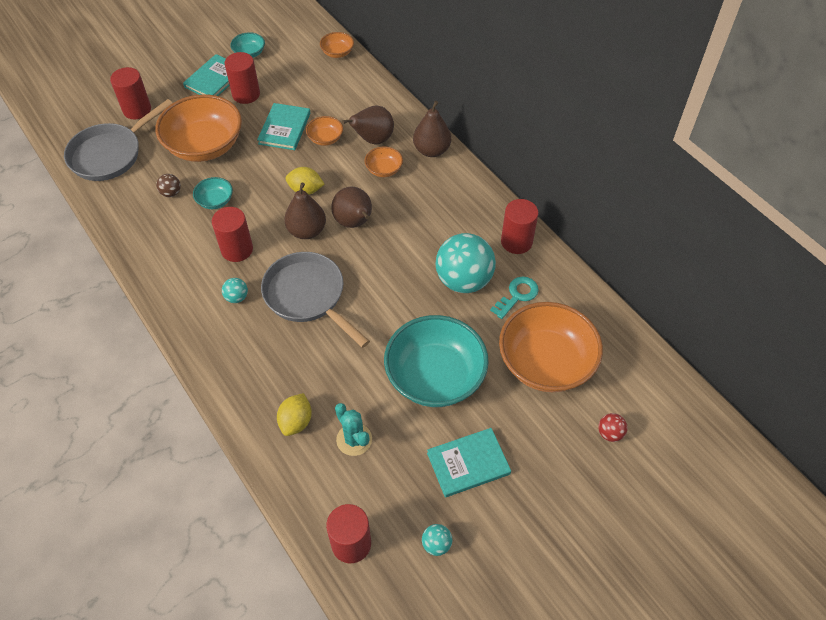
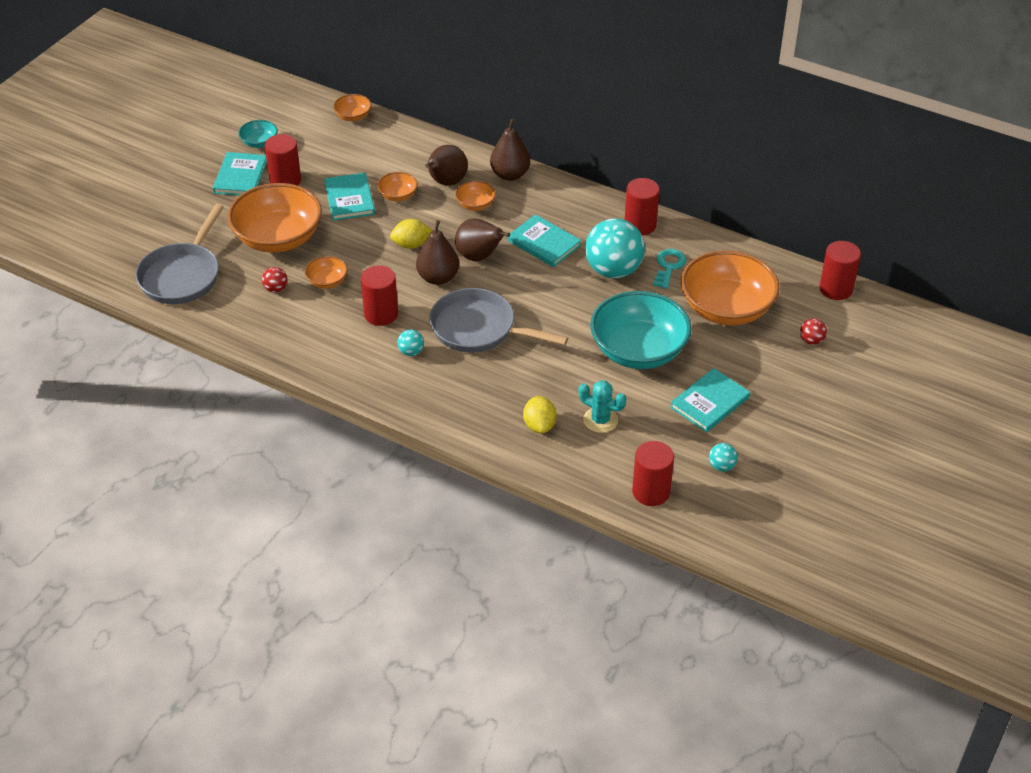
camera: 25 degrees left, 10 degrees down
red cylinder [110,67,151,119] -> red cylinder moved to [819,241,861,300]
brown ball [156,174,181,197] -> red ball [262,267,288,293]
turquoise bowl [193,177,233,209] -> orange bowl [305,256,348,289]
none -> turquoise book [507,214,581,267]

